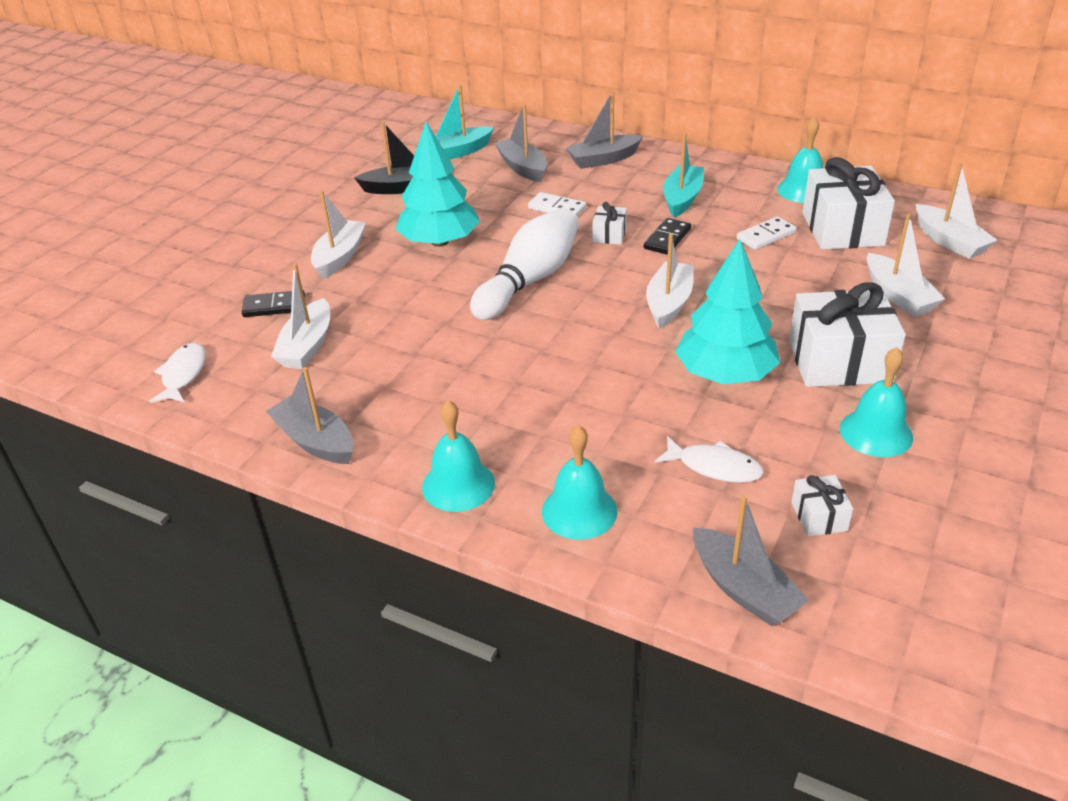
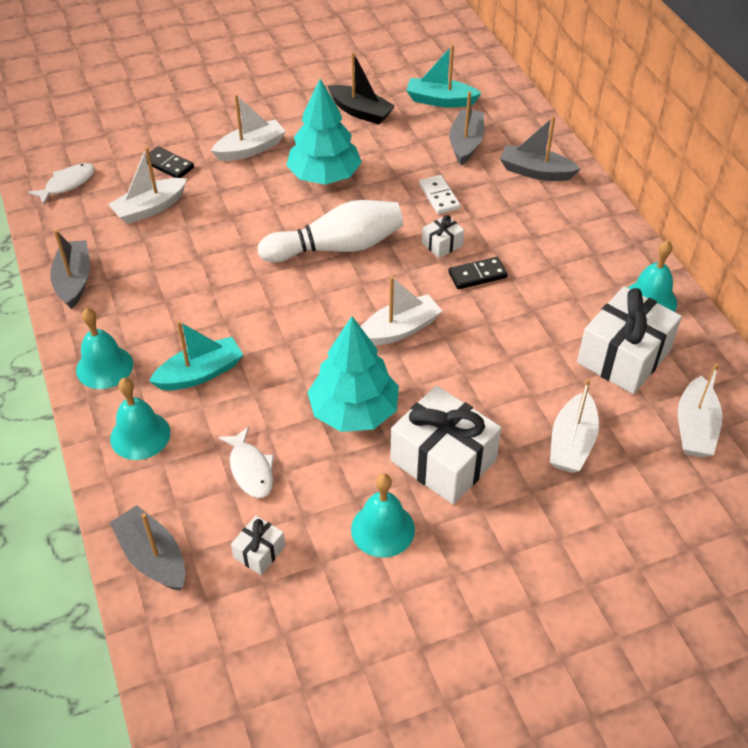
camera: 40 degrees right, 10 degrees up
turquoise boat [663,133,704,217] -> turquoise boat moved to [149,321,243,390]
grey boat [693,495,810,626] -> grey boat turned 135 degrees clockwise [110,505,185,591]
white domino [736,216,797,250] -> none

